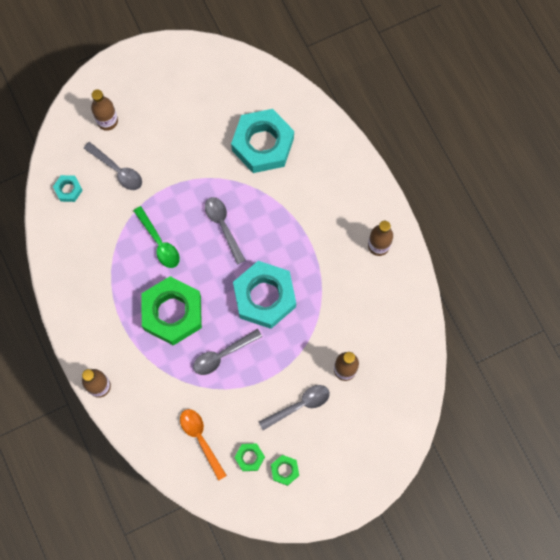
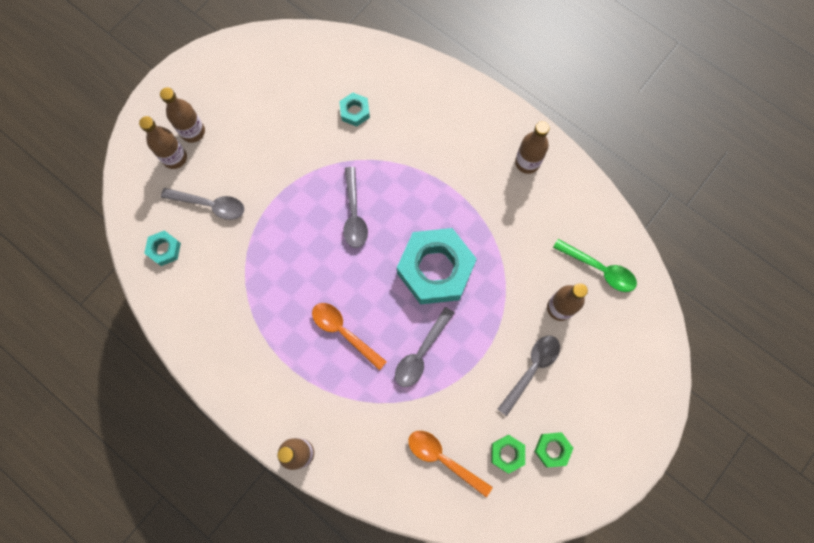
camera: 25 degrees left, 0 degrees up
green spoon [134,206,180,268] -> green spoon moved to [553,239,637,292]
green nut [141,276,202,346] -> orange spoon [312,303,387,370]
grey spoon [205,197,246,264] -> grey spoon turned 135 degrees counterclockwise [343,167,368,248]
turquoise nut [231,109,294,173] -> turquoise nut [339,92,370,127], size x0.44
none -> brown bottle [160,87,205,143]

